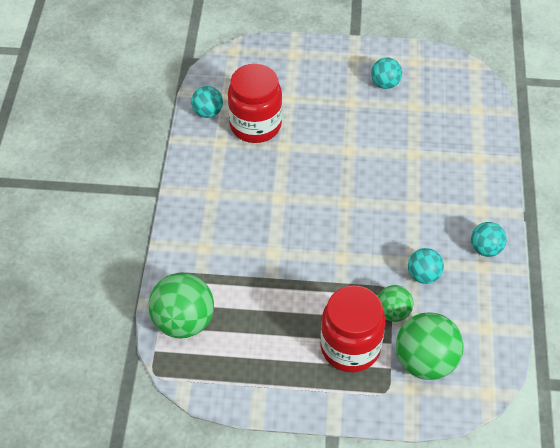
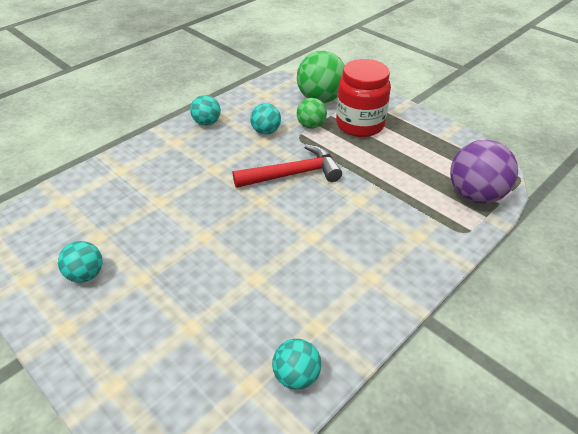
camera: 140 degrees left, 10 degrees down
green ball [149,273,214,338] -> purple ball [450,140,518,204]
red jar [228,64,282,143] -> none
none -> red hammer [233,144,342,188]

